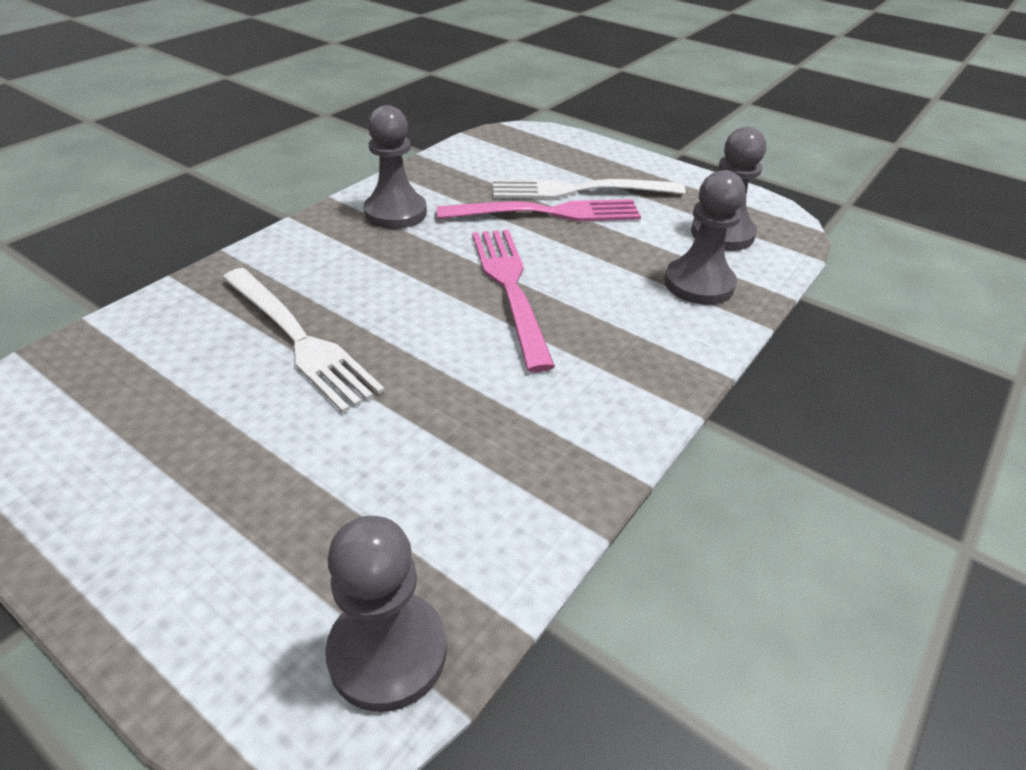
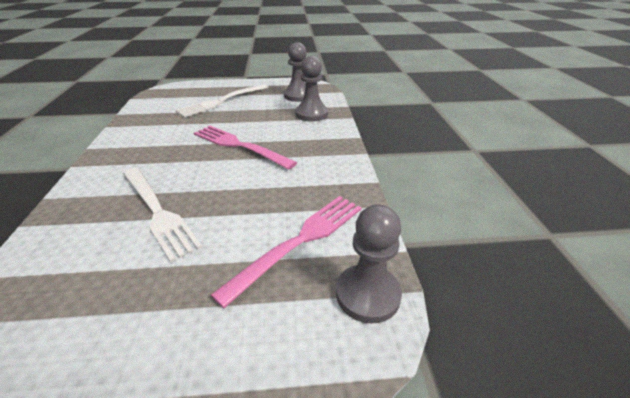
camera: 40 degrees left, 5 degrees down
white fork [222,268,385,413] -> white fork turned 45 degrees clockwise [123,167,202,262]
grey pawn [364,105,427,229] -> none
pink fork [437,199,641,221] -> pink fork moved to [211,196,362,308]

